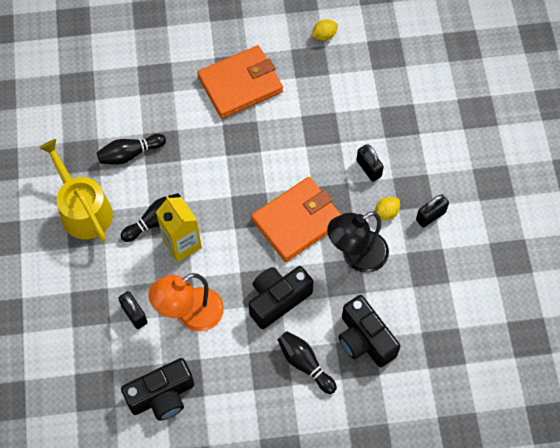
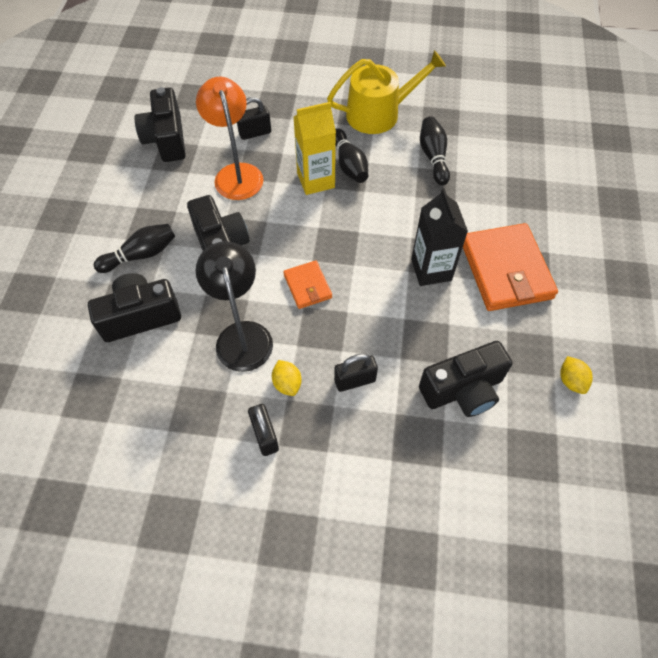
camera: 105 degrees right, 5 degrees down
orange wallet [251,177,341,262] -> orange wallet [283,260,332,309], size x0.51
none -> black carton [411,188,468,286]
none -> black camera [419,341,512,417]

